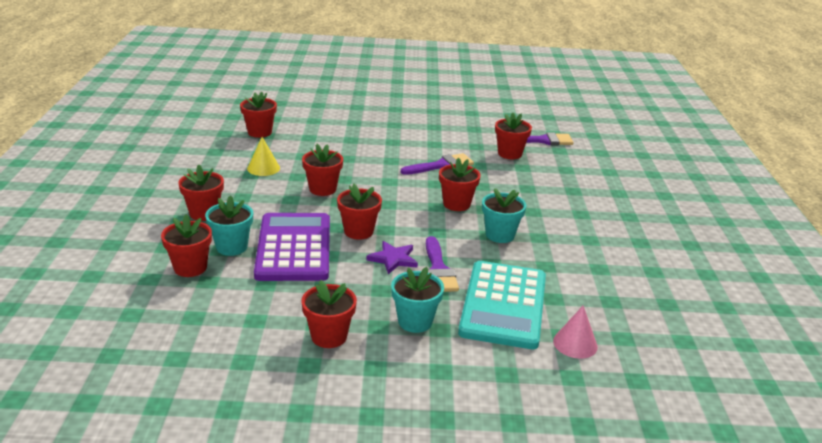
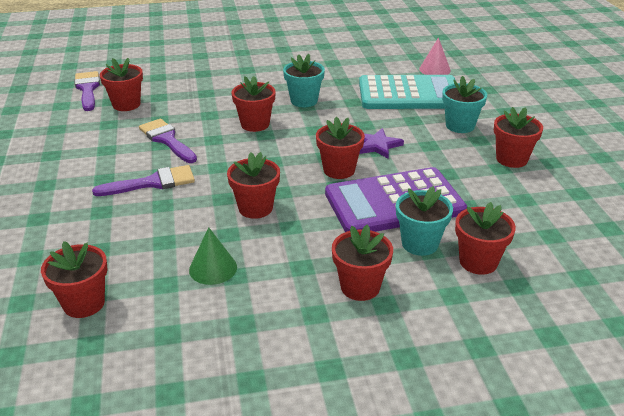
camera: 100 degrees left, 5 degrees up
yellow cone [247,137,280,176] -> green cone [189,227,237,285]
purple brush [426,236,459,292] -> purple brush moved to [92,165,195,196]

